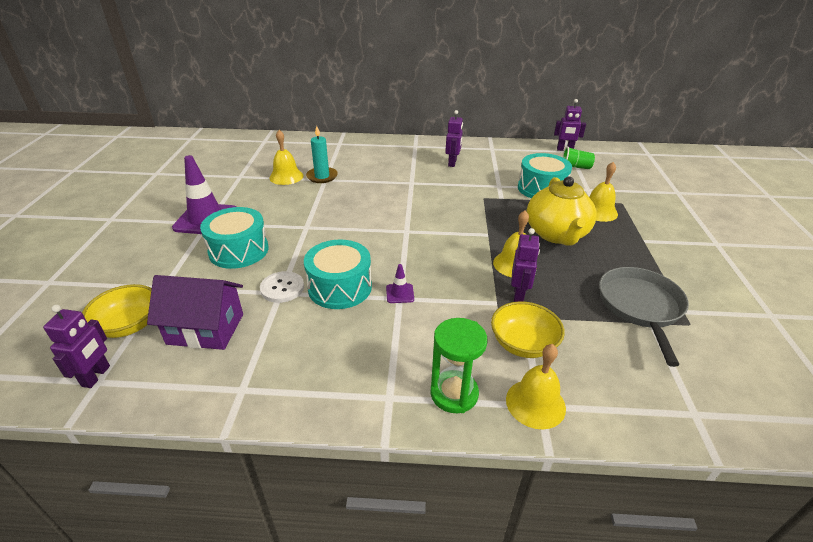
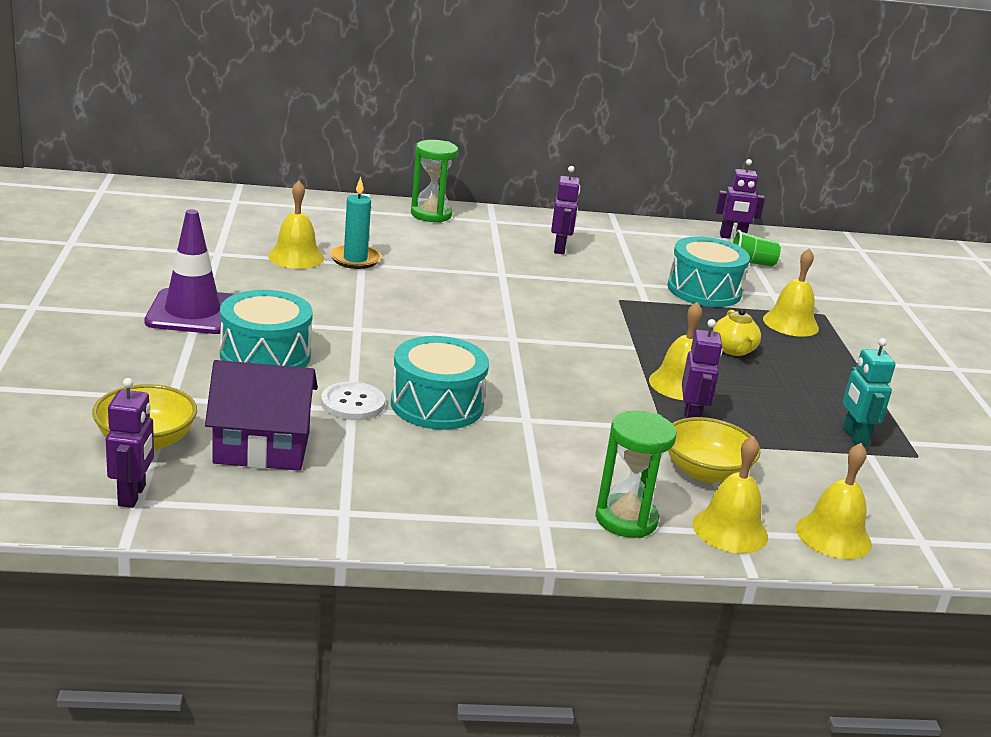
camera: 10 degrees left, 10 degrees down
purple traffic cone [386,264,414,303] -> none
yellow teapot [527,177,597,246] -> yellow teapot [713,308,761,356], size x0.49
grey pan [599,267,689,367] -> turquoise robot [843,338,895,446]
none -> green hourglass [411,140,458,223]
none -> yellow bell [796,443,872,559]

